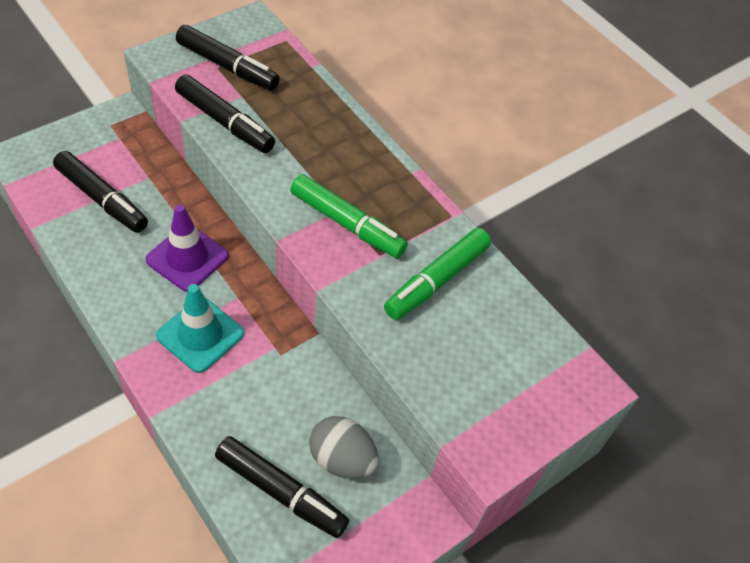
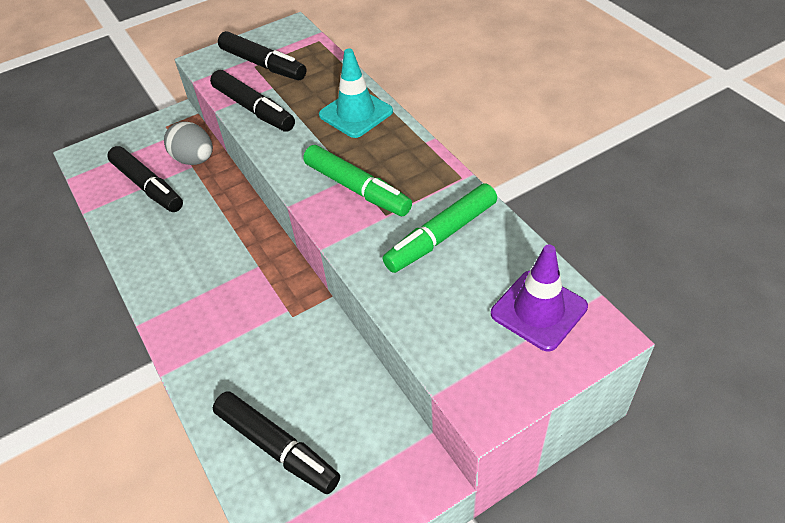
camera: 15 degrees right, 5 degrees down
purple traffic cone [145,204,228,292] -> purple traffic cone moved to [491,245,588,352]
turquoise traffic cone [156,284,244,373] -> turquoise traffic cone moved to [319,49,393,138]
grey egg [309,416,378,479] -> grey egg moved to [164,121,213,165]

